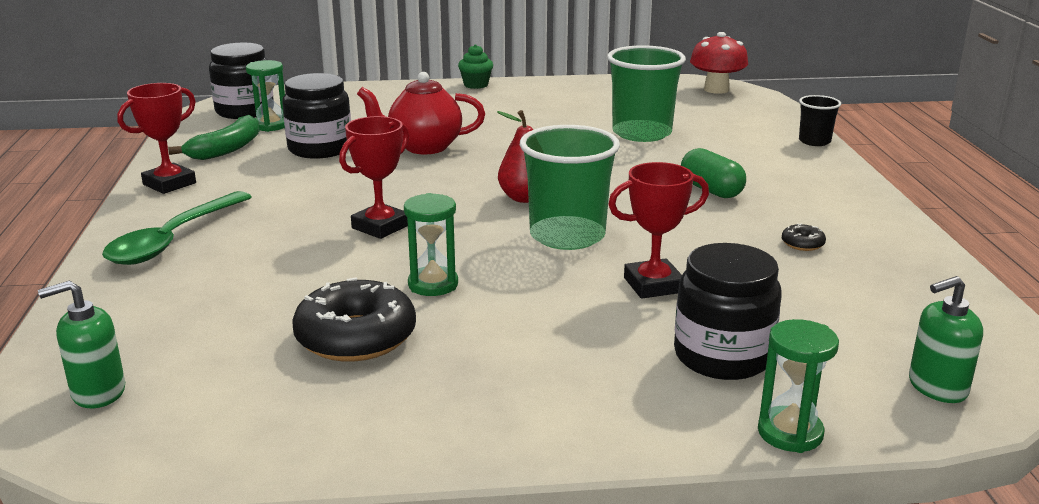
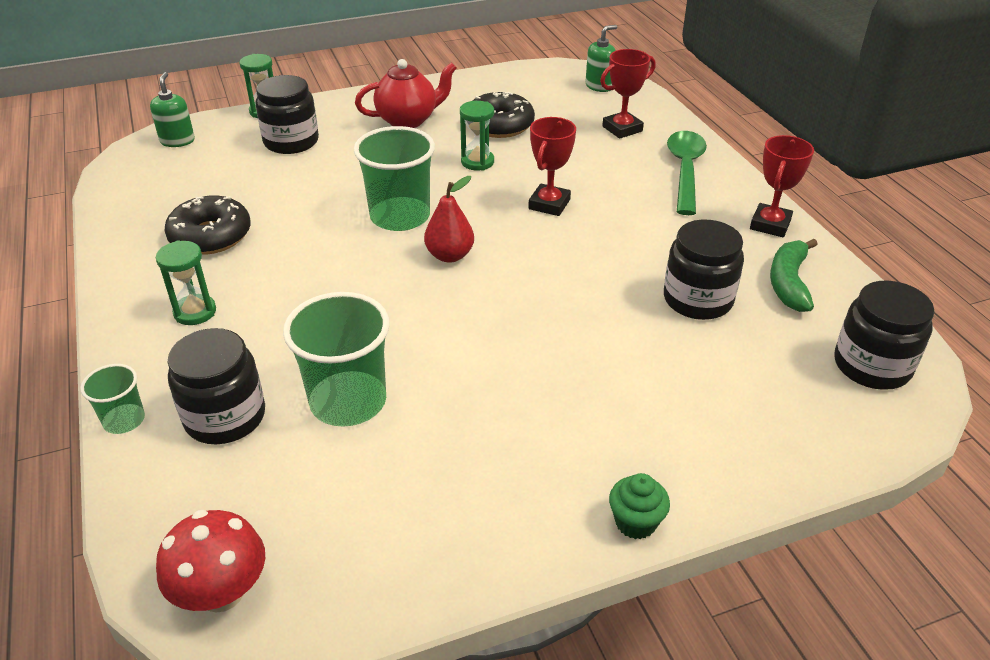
camera: 165 degrees right, 15 degrees up
green hourglass [246,60,285,132] -> green hourglass moved to [156,240,216,325]
red teapot [357,72,485,154] -> red teapot moved to [355,59,457,128]
red trophy [608,162,709,299] -> red trophy moved to [600,49,655,139]
green capsule [681,148,746,198] -> none
black donut [782,223,826,251] -> black donut [165,195,251,255], size x2.38
black cup [799,95,841,146] -> green cup [80,364,145,434]
green soap dispenser [909,276,983,403] -> green soap dispenser turned 60 degrees counterclockwise [150,72,195,147]
none -> black jar [167,328,265,444]

